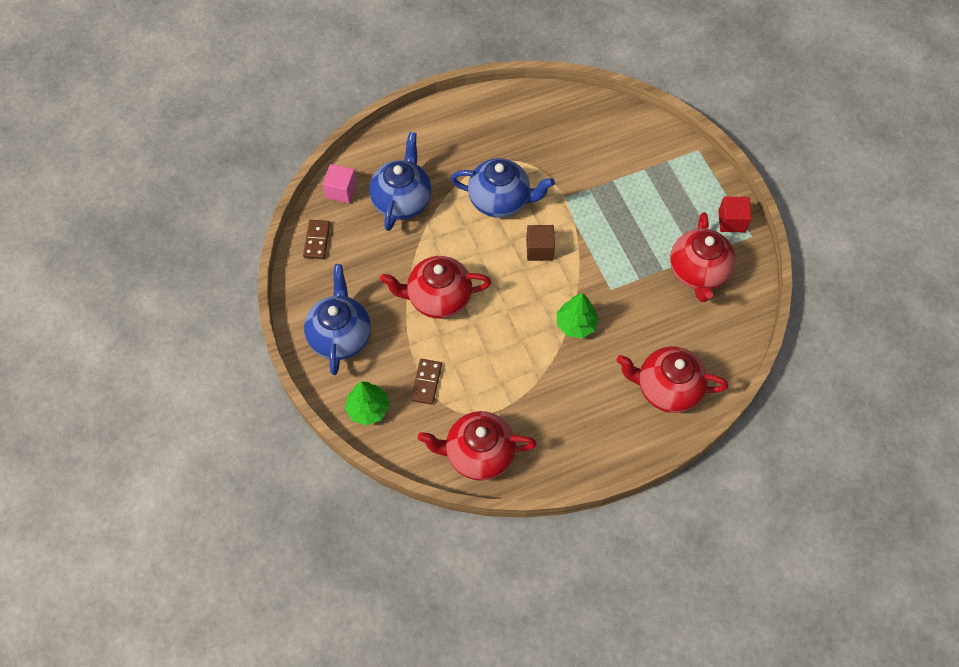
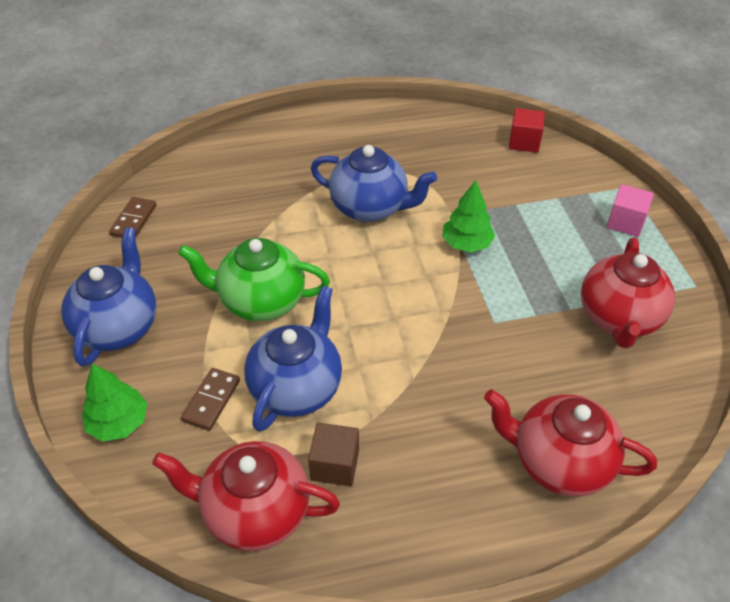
camera: 10 degrees right, 15 degrees down
pink cube [322,164,357,203] -> pink cube moved to [606,184,654,237]
blue teapot [369,132,432,231] -> blue teapot moved to [244,286,342,432]
red teapot [380,256,491,319] -> green teapot [178,238,330,321]
brown cube [526,225,555,261] -> brown cube moved to [308,423,359,486]
green tree [557,293,599,338] -> green tree moved to [442,180,495,252]
red cube [718,197,752,232] -> red cube moved to [509,108,545,153]

